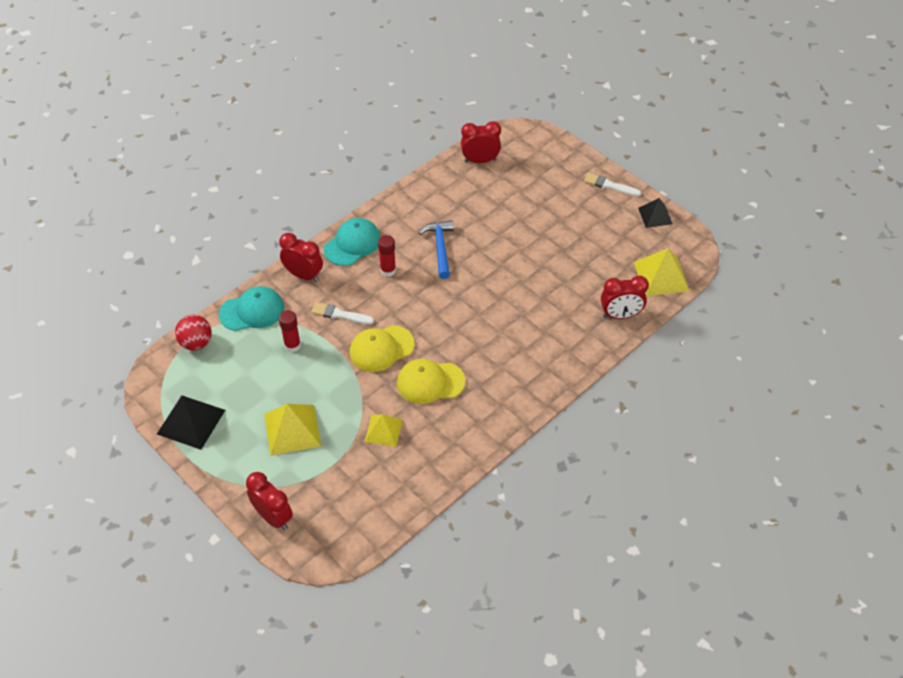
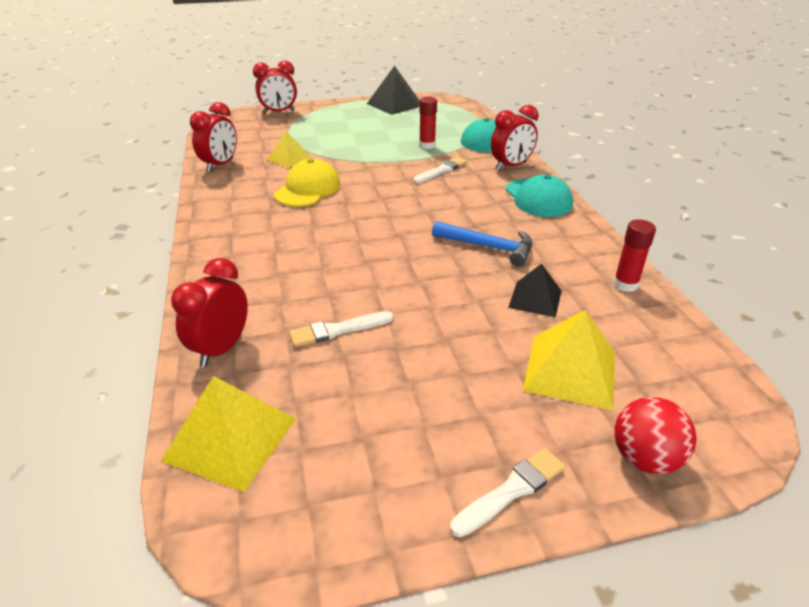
camera: 120 degrees right, 15 degrees down
red ball [175,315,212,350] -> red ball moved to [614,397,696,474]
yellow pyramid [264,404,321,456] -> yellow pyramid moved to [523,310,615,410]
yellow cap [350,325,415,372] -> none
red glue stick [378,235,396,277] -> red glue stick moved to [613,219,656,292]
red clock [461,121,501,163] -> red clock moved to [190,102,237,172]
black pyramid [638,198,673,228] -> black pyramid moved to [508,264,562,318]
none -> white brush [289,311,393,347]

